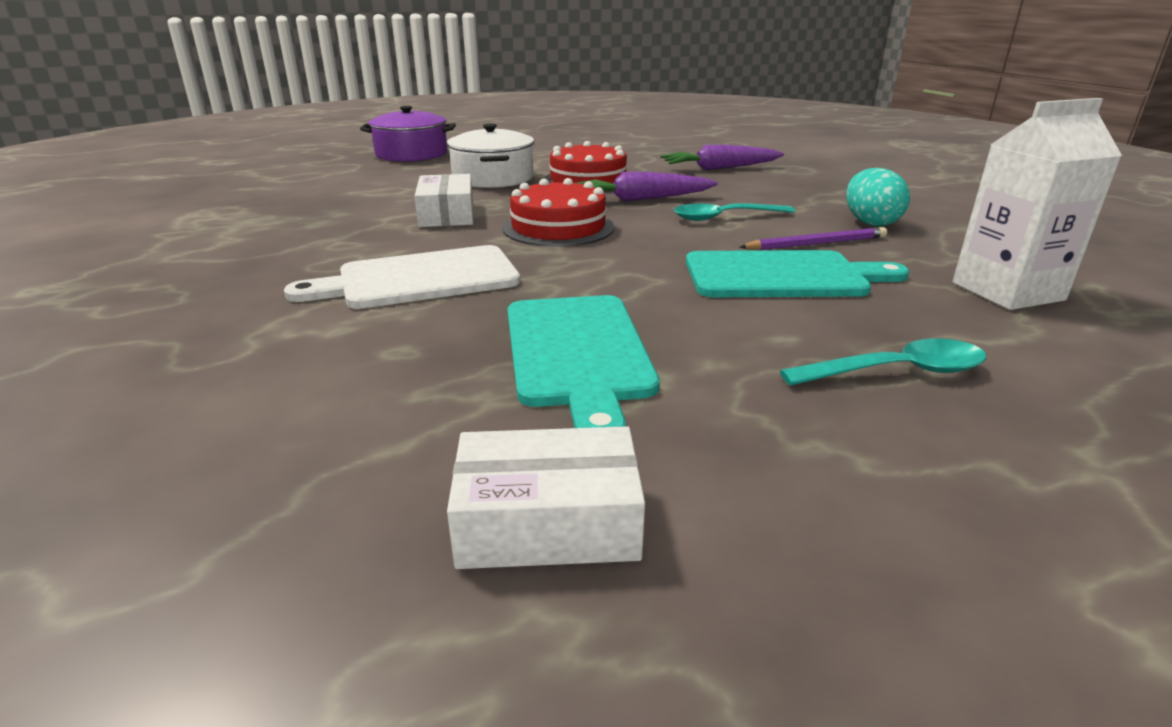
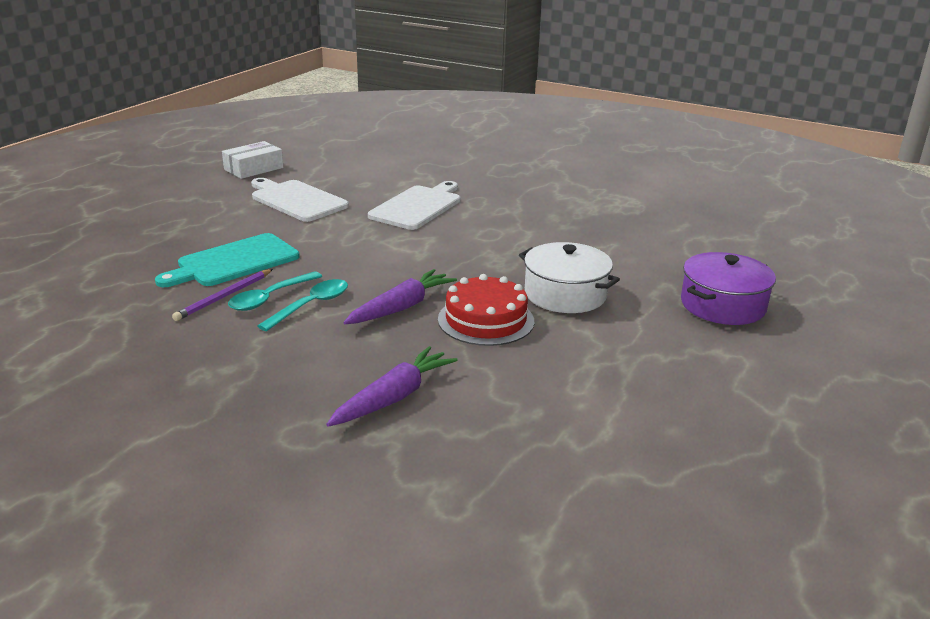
camera: 140 degrees right, 0 degrees up
white box [414,174,473,227] -> none
red cake [502,178,614,247] -> none
turquoise cutting board [508,295,660,428] -> white cutting board [251,178,349,222]
turquoise spoon [780,338,986,386] -> turquoise spoon moved to [228,271,323,311]
turquoise egg [846,168,910,226] -> none
white carton [952,98,1122,310] -> none

